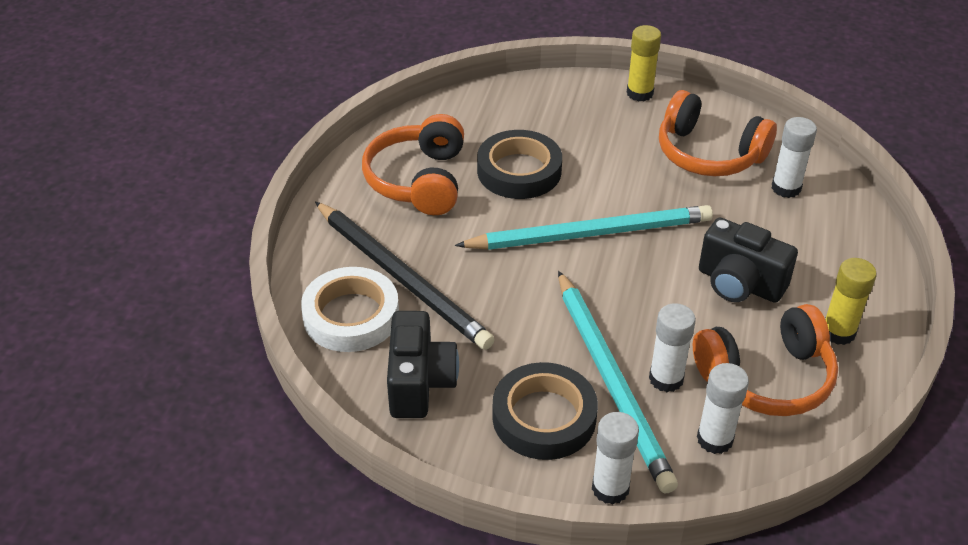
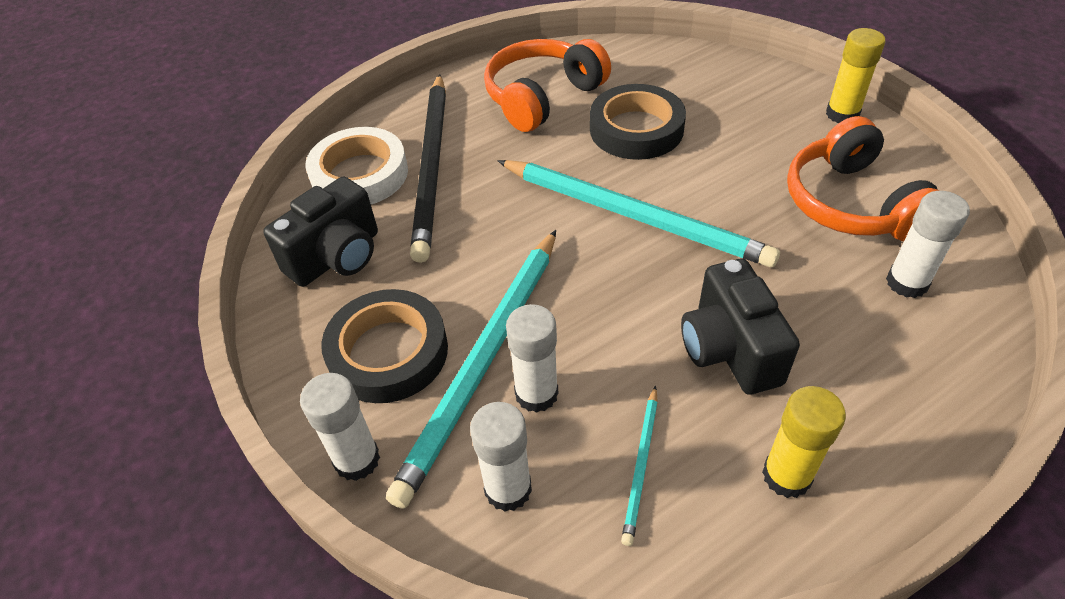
camera: 45 degrees right, 5 degrees up
orange headphones [693,304,838,416] -> turquoise pencil [621,386,658,546]

